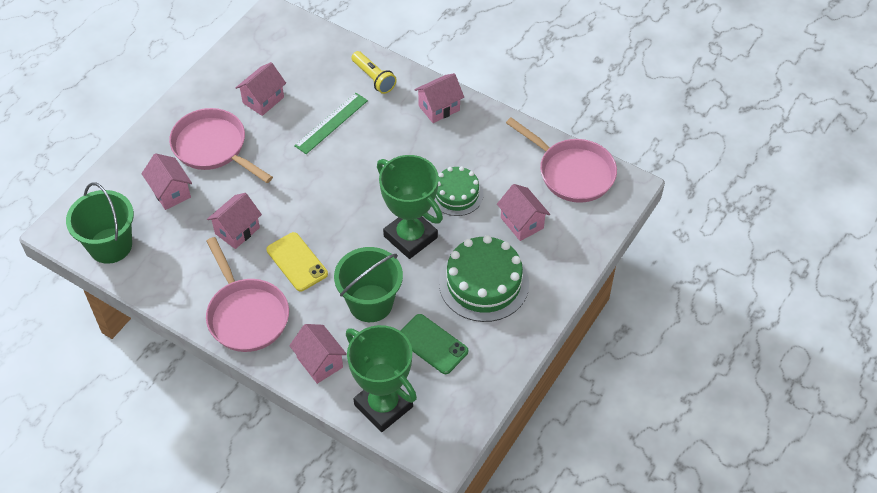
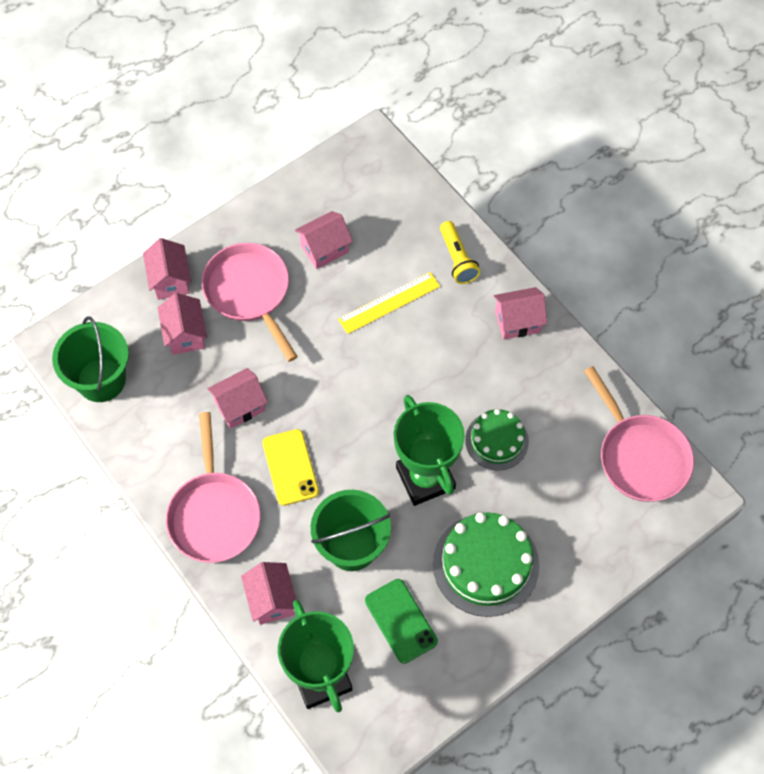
camera: 20 degrees right, 10 degrees up
green ruler [294,93,368,154] -> yellow ruler [338,272,440,334]
pink house [497,184,550,241] -> pink house moved to [143,238,191,300]

